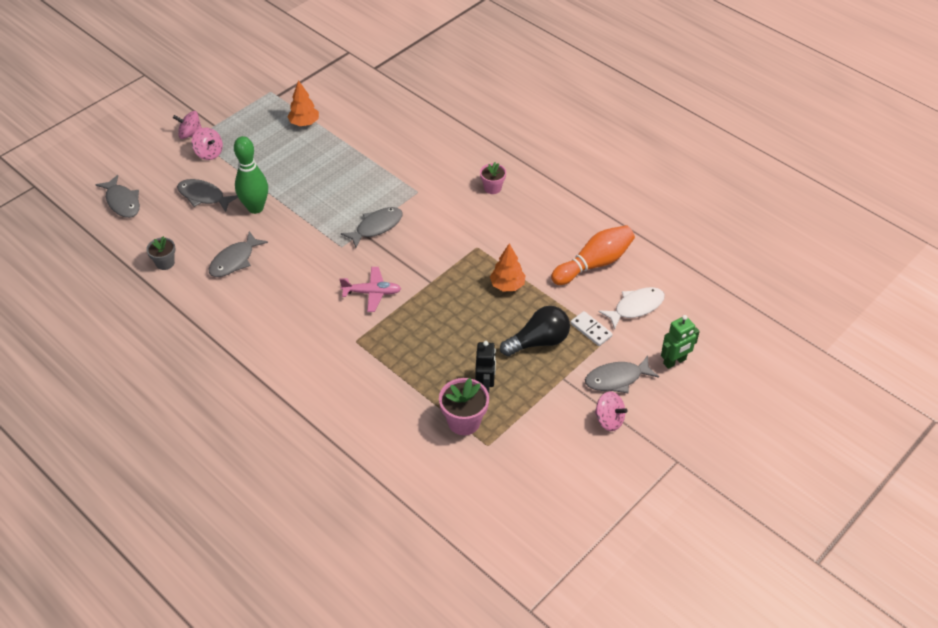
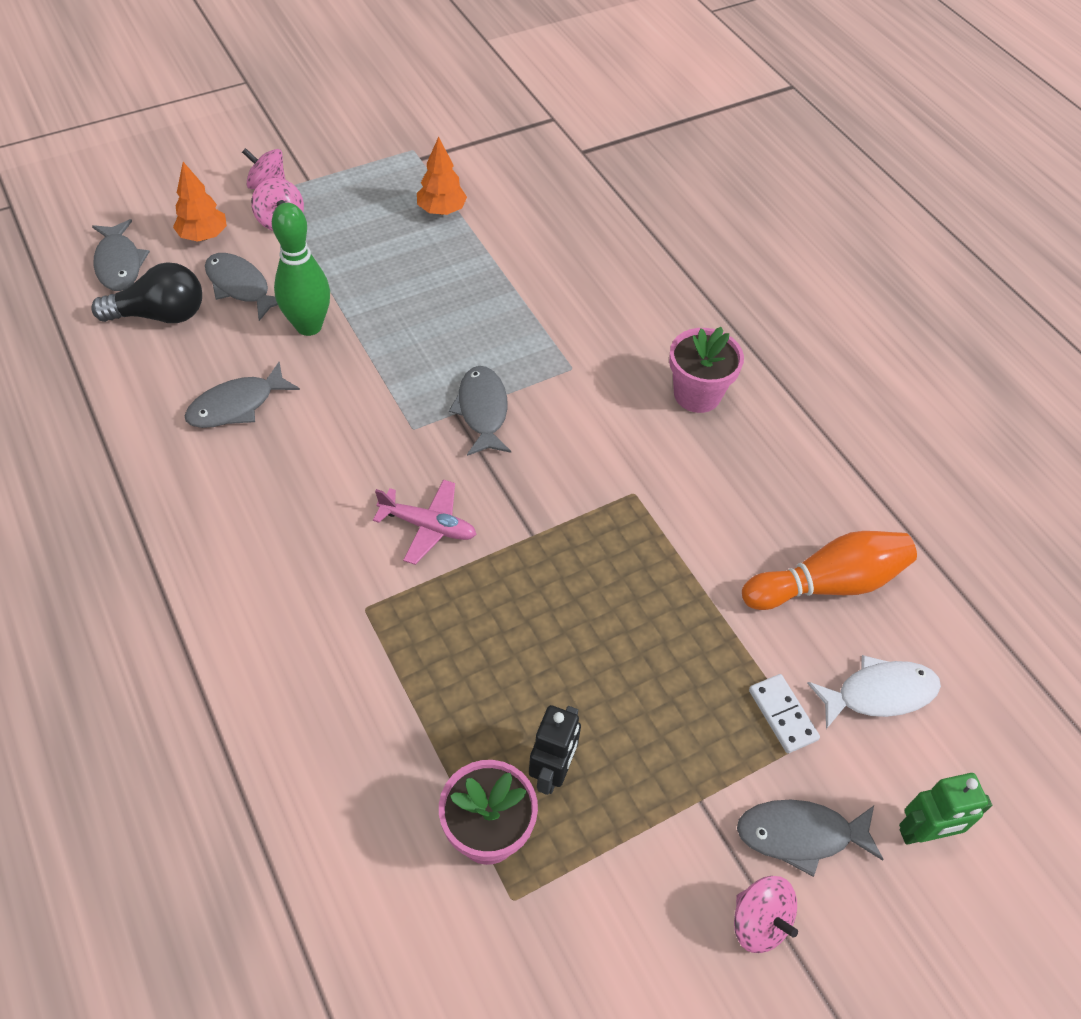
camera: 15 degrees right, 5 degrees up
grey flower pot [146,236,175,270] -> none
grey fish [341,207,403,248] -> grey fish turned 75 degrees counterclockwise [449,366,511,456]
pink flower pot [480,162,506,194] -> pink flower pot [669,327,744,413], size x1.59
orange tree [490,243,526,291] -> orange tree moved to [173,162,227,242]
black light bulb [500,306,570,356] -> black light bulb moved to [91,262,202,323]

